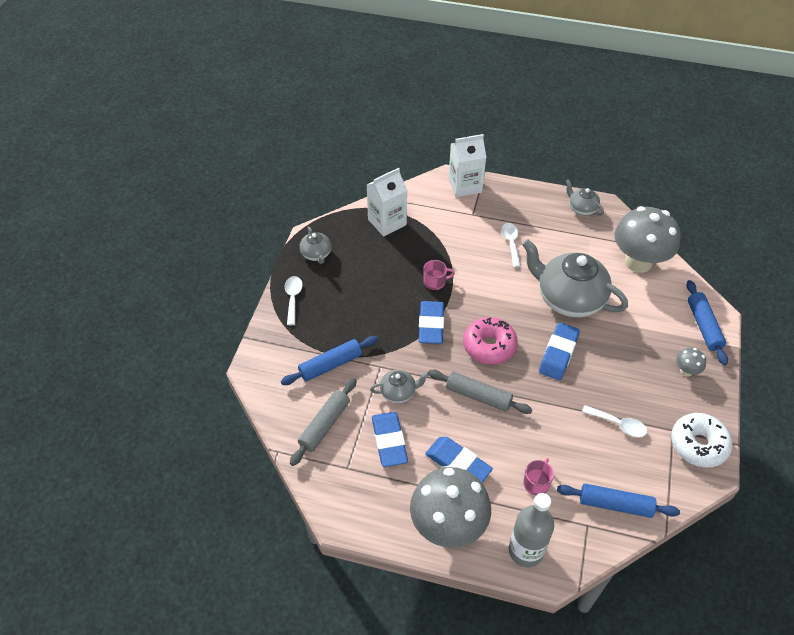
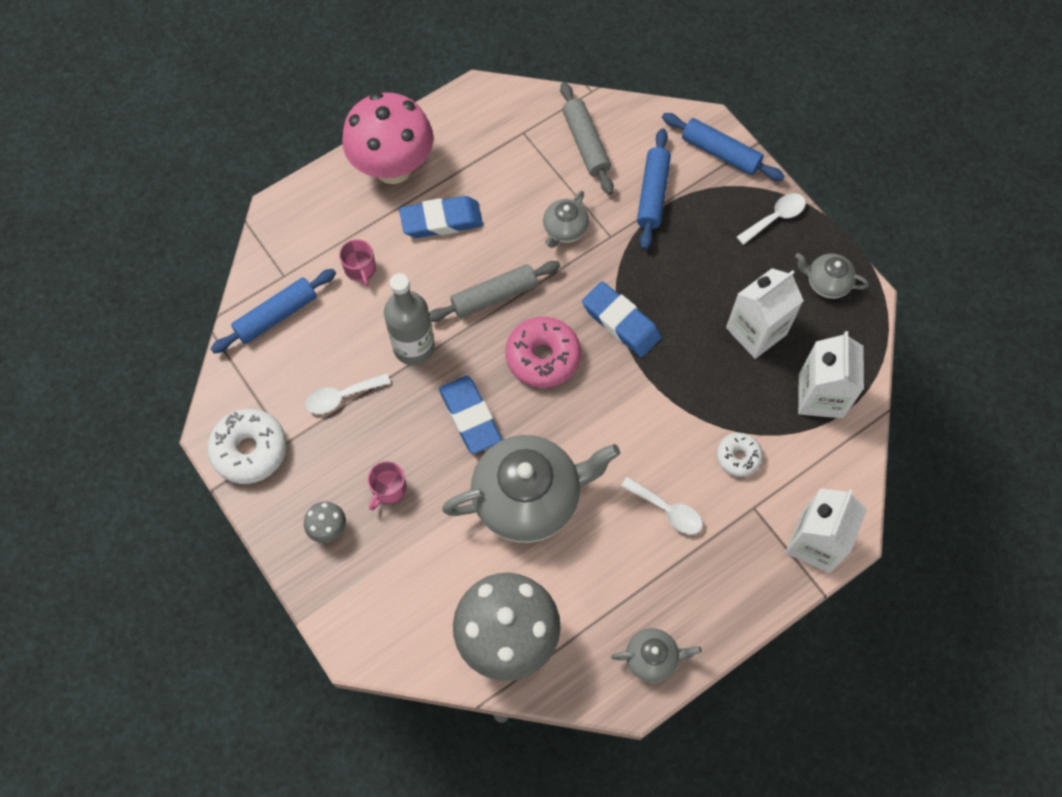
camera: 130 degrees right, 15 degrees up
white spoon [285,276,303,325] -> white spoon turned 75 degrees counterclockwise [737,193,806,245]
blue eraser [372,412,408,467] -> none
grey mushroom [410,467,491,548] -> pink mushroom [342,92,433,184]
pink mug [423,260,455,290] -> pink mug moved to [368,461,407,510]
grey bottle [509,493,554,567] -> grey bottle moved to [384,273,435,365]
blue rolling pin [686,280,728,365] -> blue rolling pin moved to [662,113,784,181]
none -> white donut [717,433,763,477]
none -> white carton [726,268,804,359]

